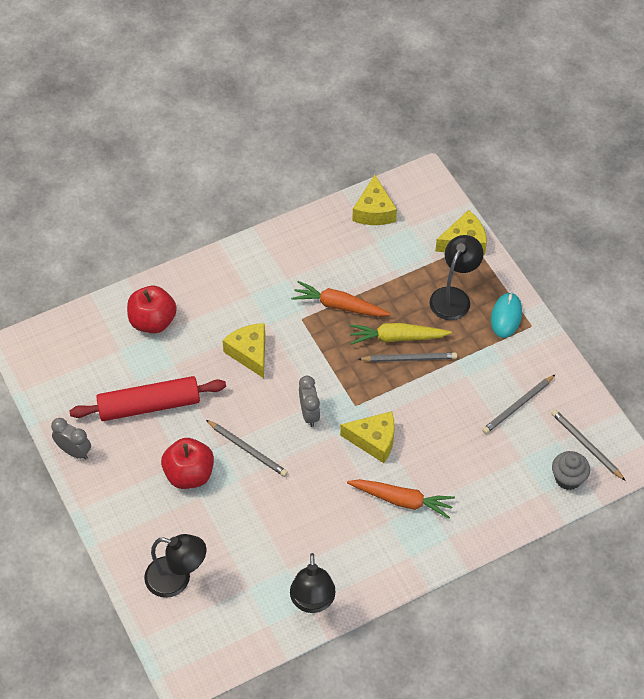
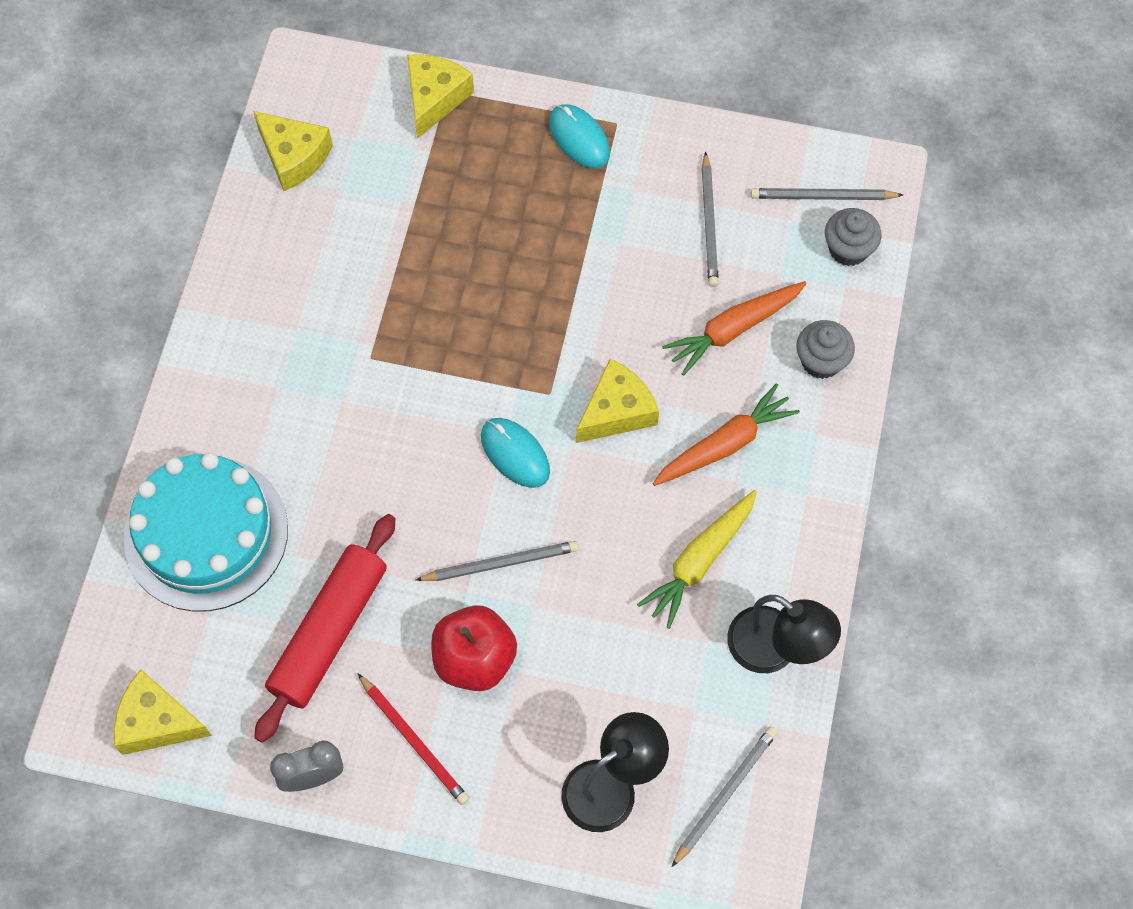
camera: 50 degrees left, 10 degrees up
red apple [127,286,177,333] -> turquoise cake [123,453,288,612]
yellow cheese [222,323,265,378] -> yellow cheese moved to [114,669,212,755]
orange carrot [291,281,391,317] -> orange carrot moved to [662,281,807,376]
grey clock [299,376,320,427] -> turquoise mouse [481,418,550,488]
yellow carrot [350,323,452,345] -> yellow carrot moved to [637,490,757,629]
grey pencil [358,352,457,362] -> grey pencil moved to [672,727,778,867]
black lamp [429,235,484,320] -> none
none -> red pencil [357,673,469,805]
none -> grey cupcake [796,320,855,379]

